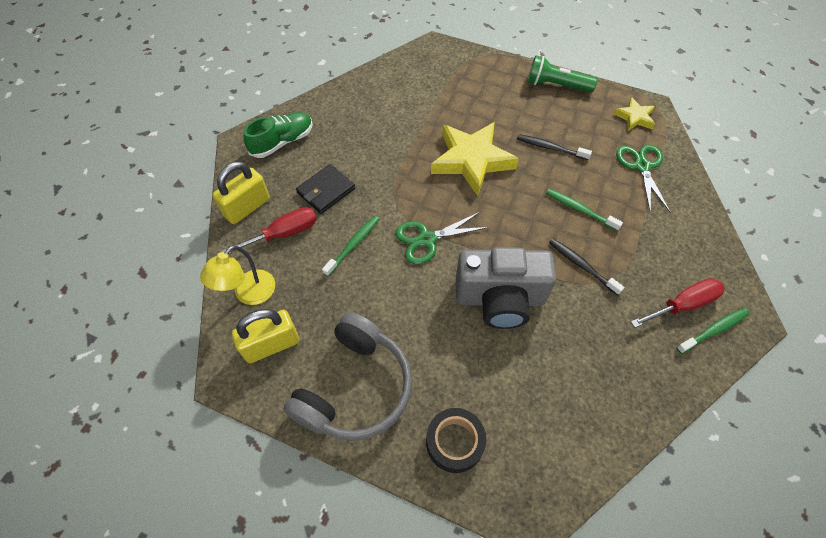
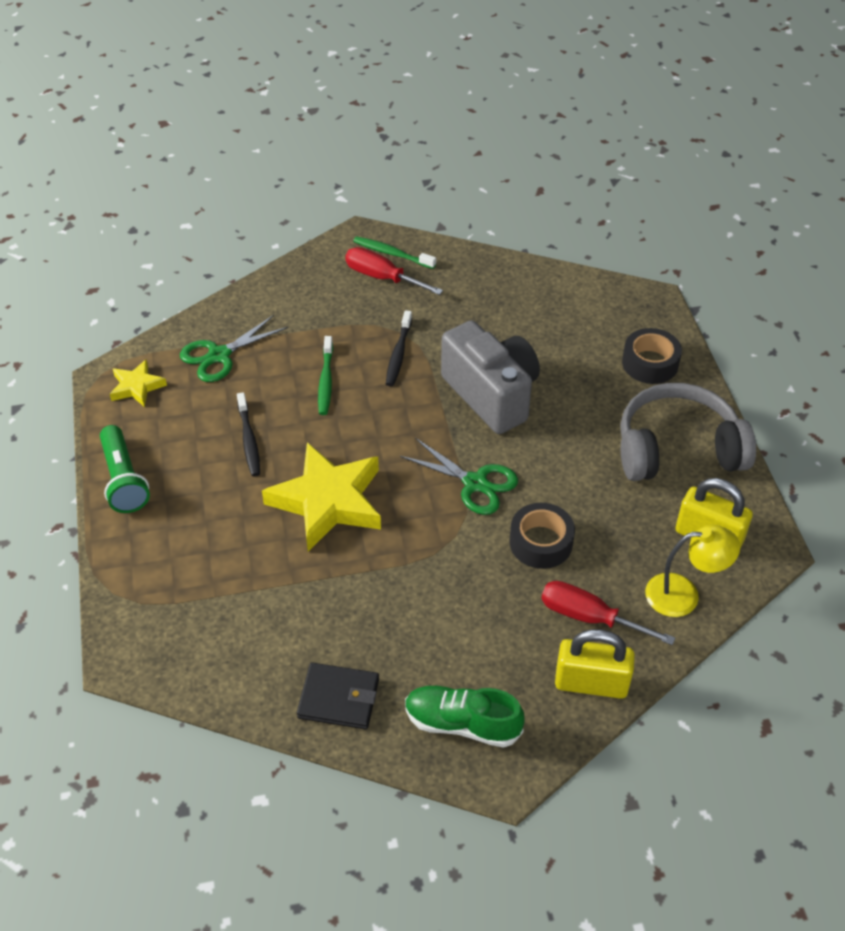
camera: 125 degrees left, 10 degrees down
black wallet [296,164,355,214] -> black wallet moved to [297,663,379,729]
green toothbrush [322,215,379,276] -> black tape [509,503,575,569]

